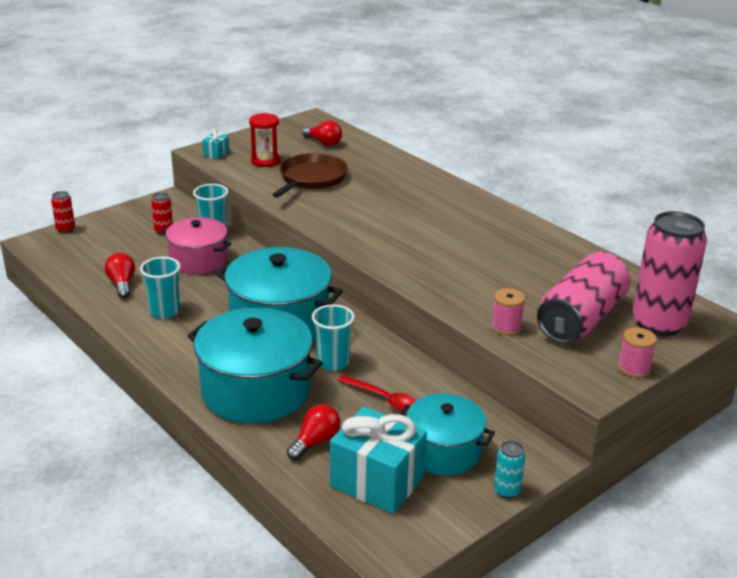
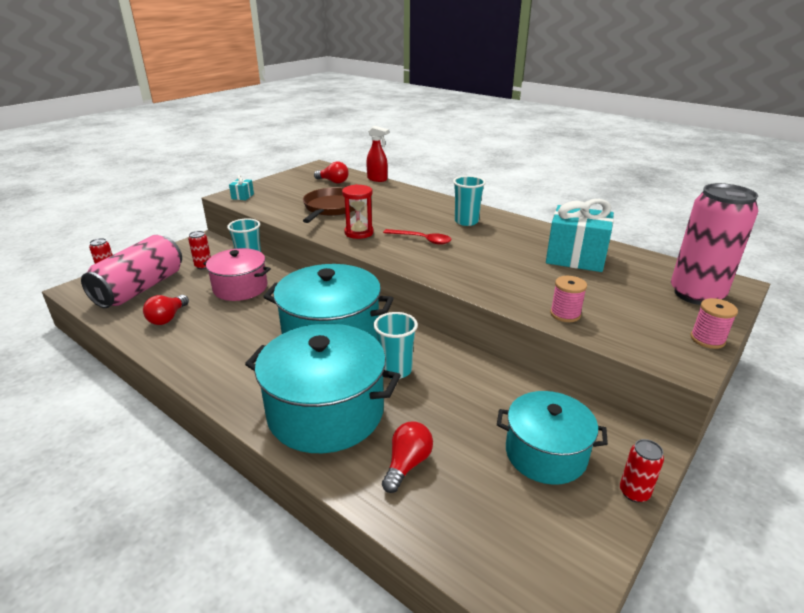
camera: 10 degrees left, 0 degrees up
red light bulb [105,253,135,298] -> red light bulb turned 135 degrees counterclockwise [143,295,189,325]
turquoise cup [140,257,181,319] -> turquoise cup moved to [453,176,486,226]
red hourglass [249,113,280,167] -> red hourglass moved to [342,184,374,239]
turquoise gift [330,406,427,514] -> turquoise gift moved to [546,199,614,272]
red spoon [338,375,417,412] -> red spoon moved to [383,229,451,245]
turquoise can [494,441,525,498] -> red can [620,439,664,503]
pink can [537,252,631,344] -> pink can moved to [81,235,182,308]
none -> red spray bottle [366,126,389,182]

